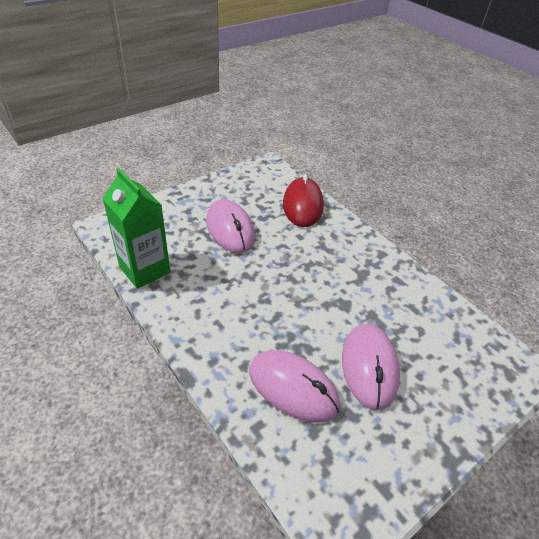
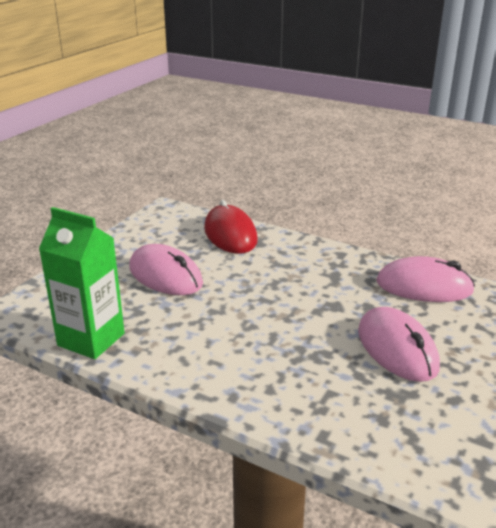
camera: 20 degrees left, 15 degrees down
pink mouse [249,350,340,423] -> pink mouse moved to [376,256,475,302]

